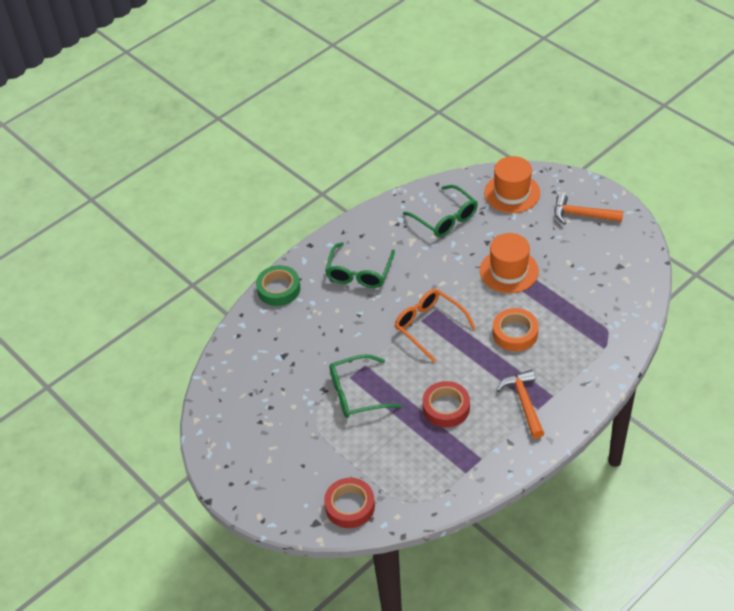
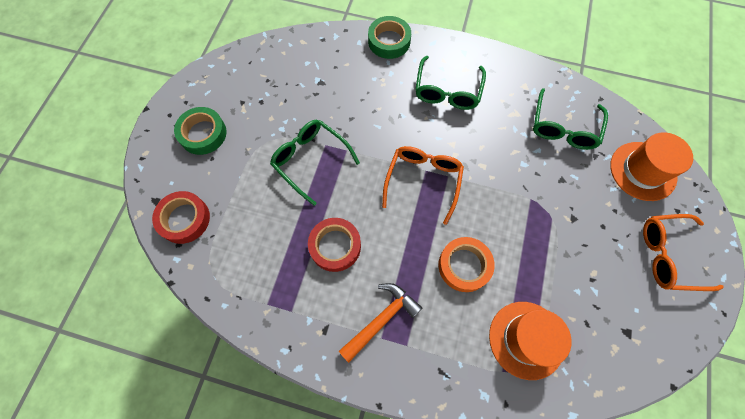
camera: 55 degrees right, 20 degrees up
green glasses [325,242,395,288] -> green glasses turned 60 degrees counterclockwise [415,56,486,110]
orange hat [480,233,539,293] -> orange hat moved to [489,302,572,380]
orange hammer [555,194,623,225] -> orange glasses [643,214,724,291]
none -> green tape [174,107,227,155]

